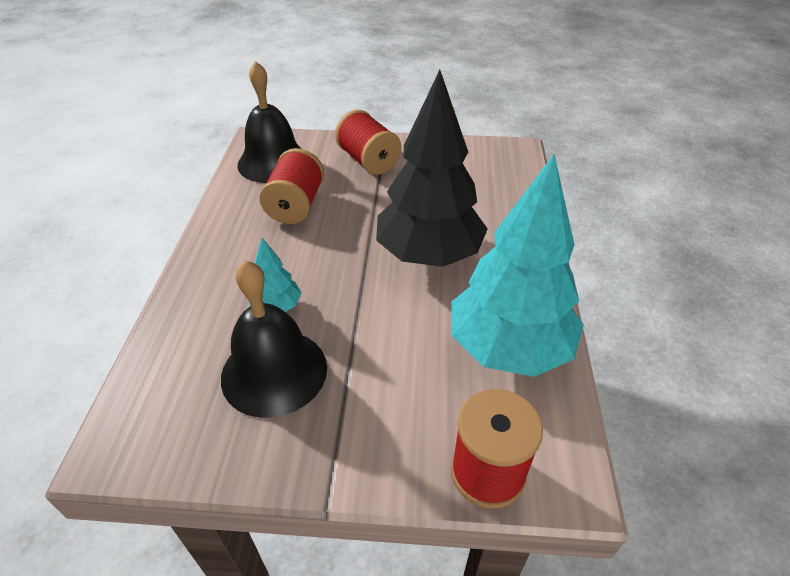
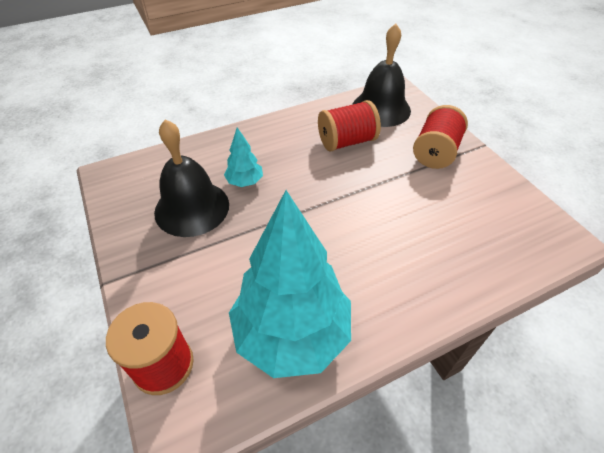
camera: 60 degrees right, 5 degrees up
black tree [376,70,488,267] -> none

